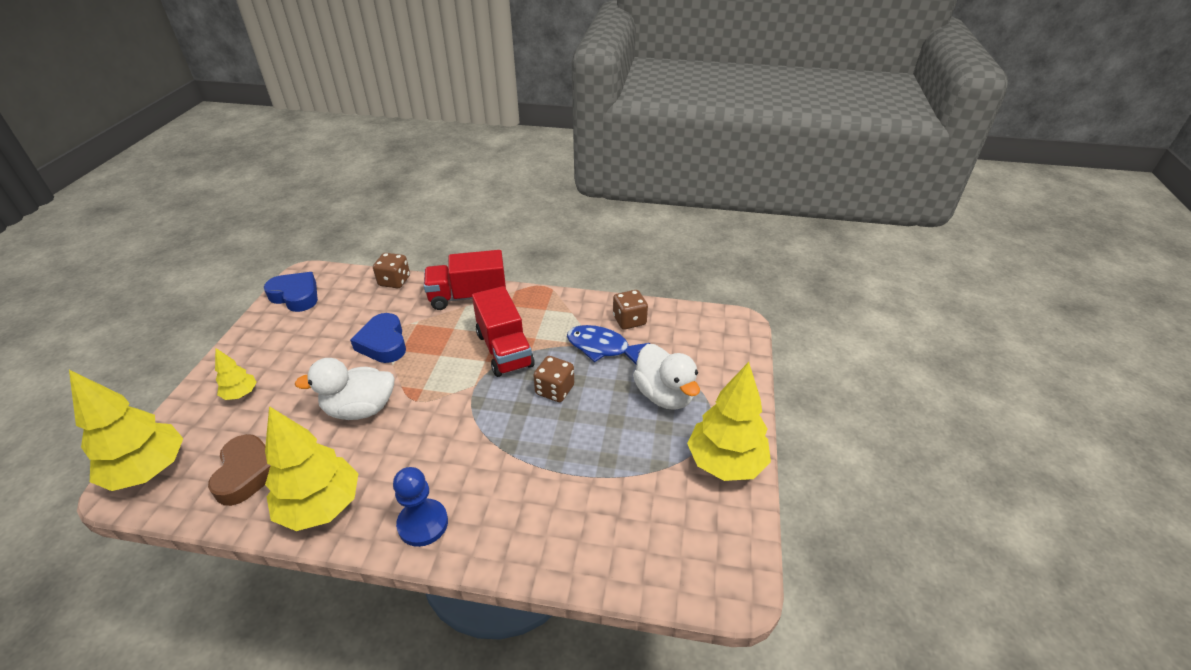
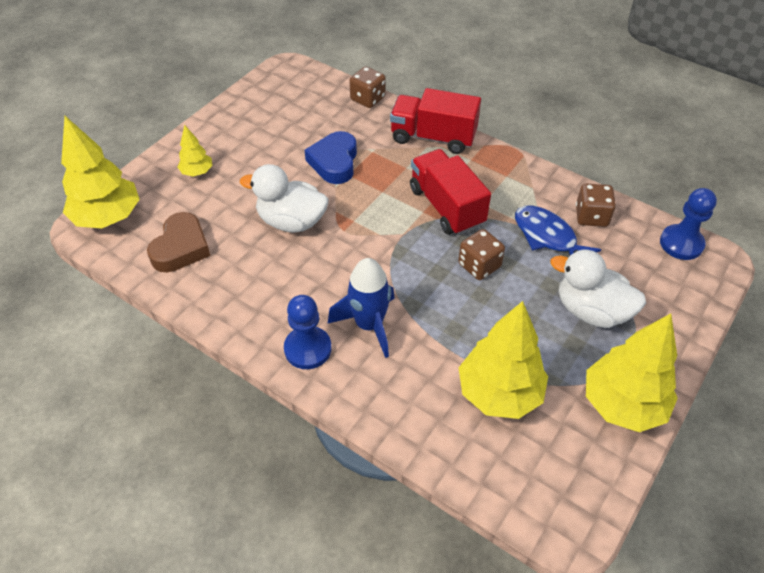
camera: 25 degrees right, 10 degrees up
blue heart [264,272,318,312] -> none
yellow tree [265,406,358,531] -> yellow tree moved to [459,301,548,419]
red truck [472,286,535,377] -> red truck turned 150 degrees clockwise [410,149,491,235]
white duck [633,344,700,410] -> white duck turned 120 degrees clockwise [550,250,646,328]
none -> blue rocket [328,258,395,358]
none -> blue pawn [660,188,717,260]

